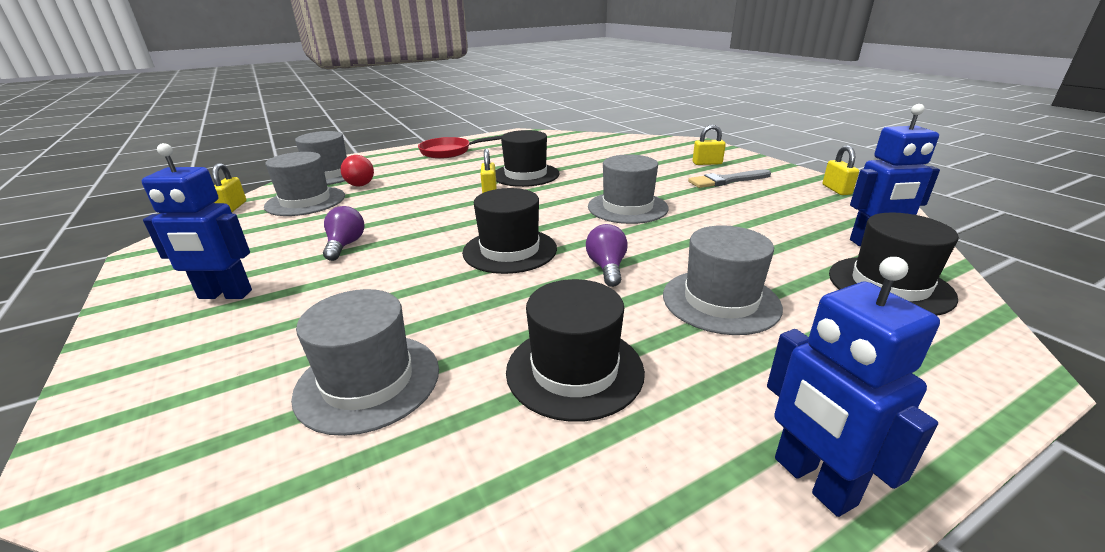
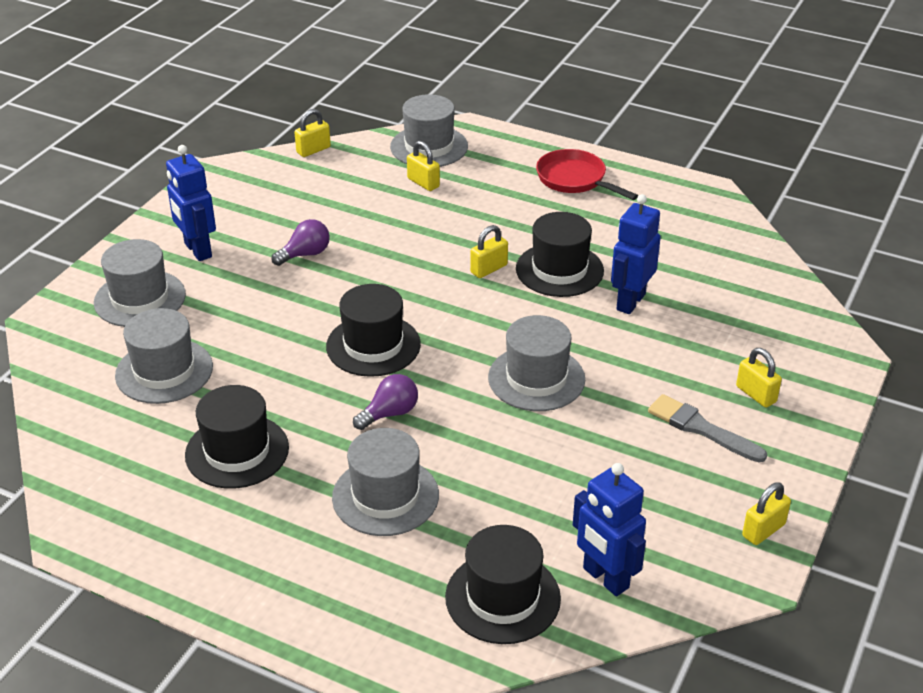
camera: 55 degrees right, 10 degrees up
grey hat [264,152,345,216] -> grey hat moved to [94,239,186,327]
red ball [341,155,374,186] -> yellow padlock [407,141,440,191]
blue robot [767,257,940,517] -> blue robot moved to [611,194,661,314]

